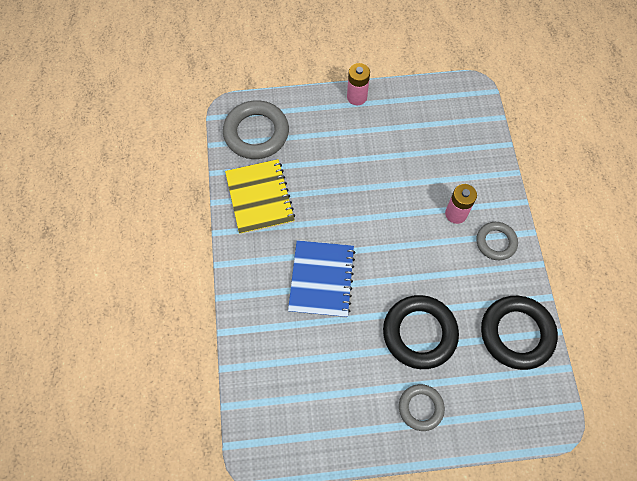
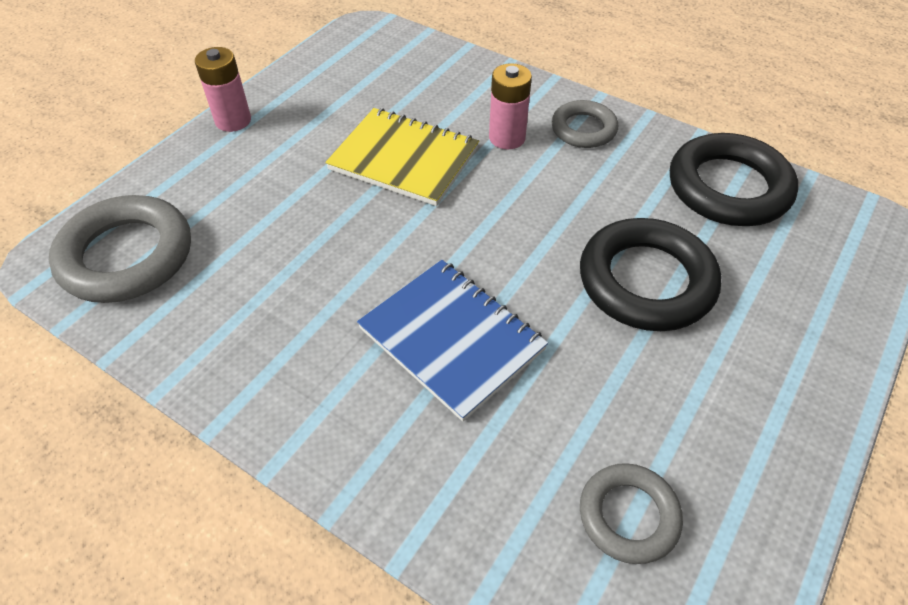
camera: 50 degrees left, 15 degrees down
yellow notebook [225,159,295,235] -> yellow notebook moved to [325,108,479,206]
grey ring [399,384,445,431] -> grey ring moved to [580,463,683,564]

